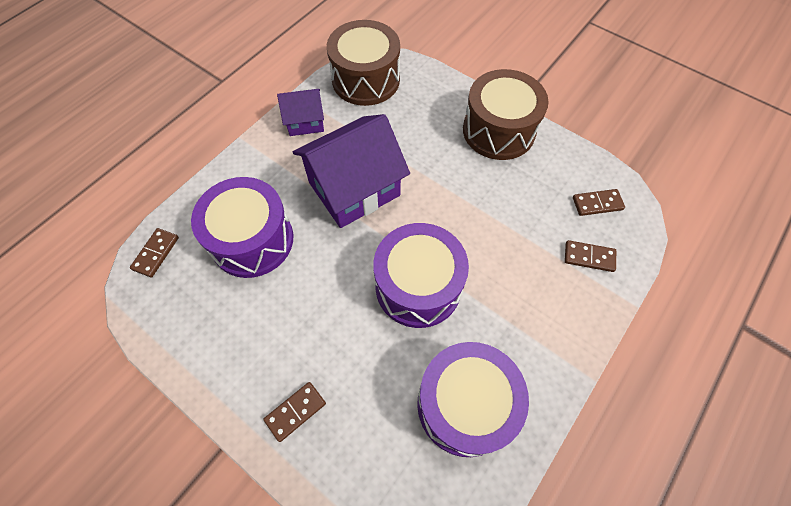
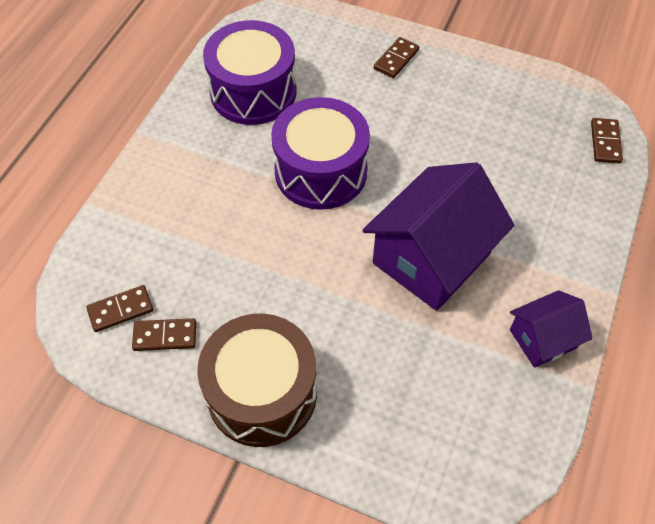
camera: 165 degrees right, 5 degrees down
purple drum [191,177,293,278] -> none
brown drum [327,20,400,106] -> none
brown domino [565,240,616,272] -> brown domino moved to [132,318,196,351]

